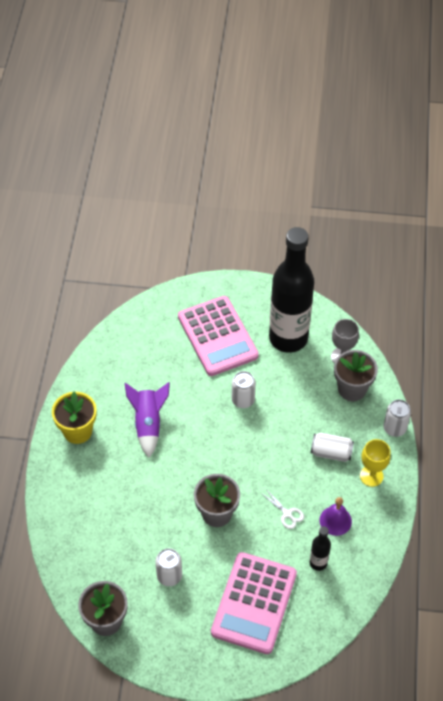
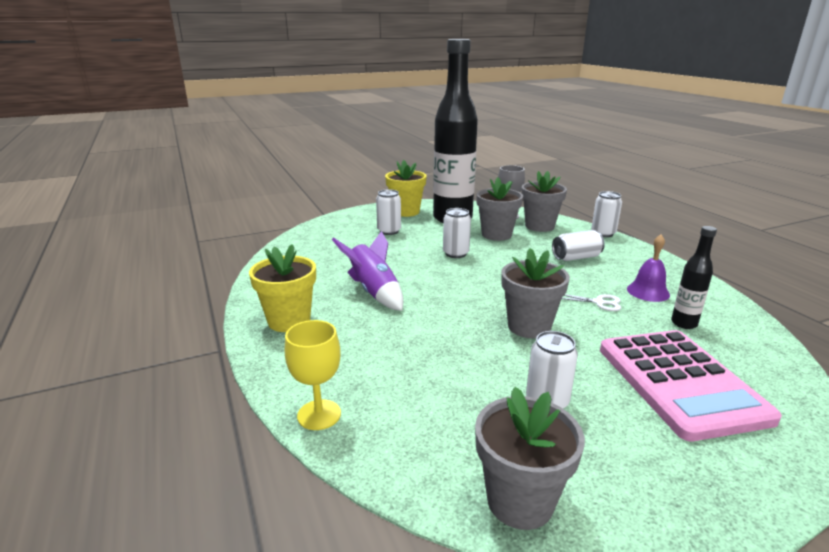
camera: 30 degrees left, 30 degrees down
pink calculator [178,296,259,376] -> white can [376,189,401,235]
yellow goblet [360,439,391,487] -> yellow goblet moved to [285,320,341,430]
none -> yellow flower pot [385,160,427,217]
none -> grey flower pot [476,177,523,241]

